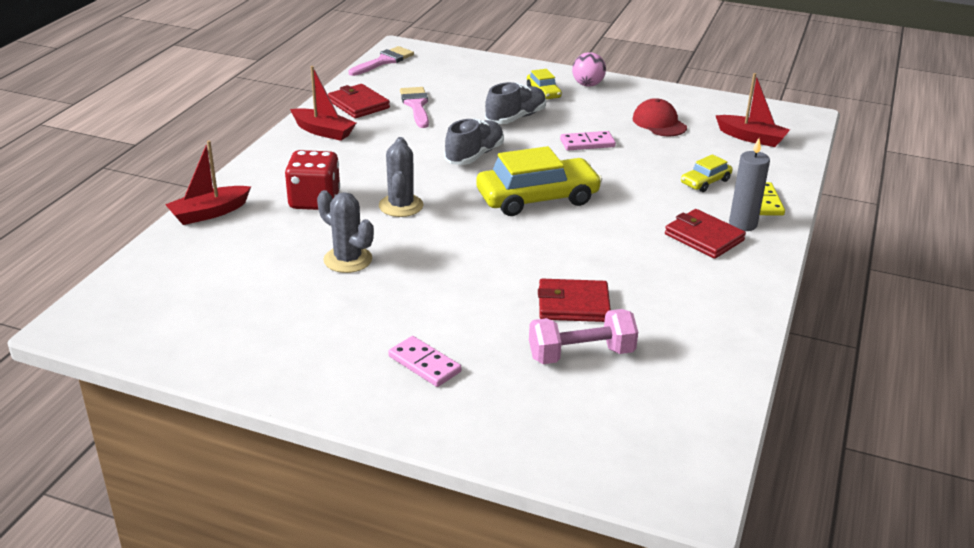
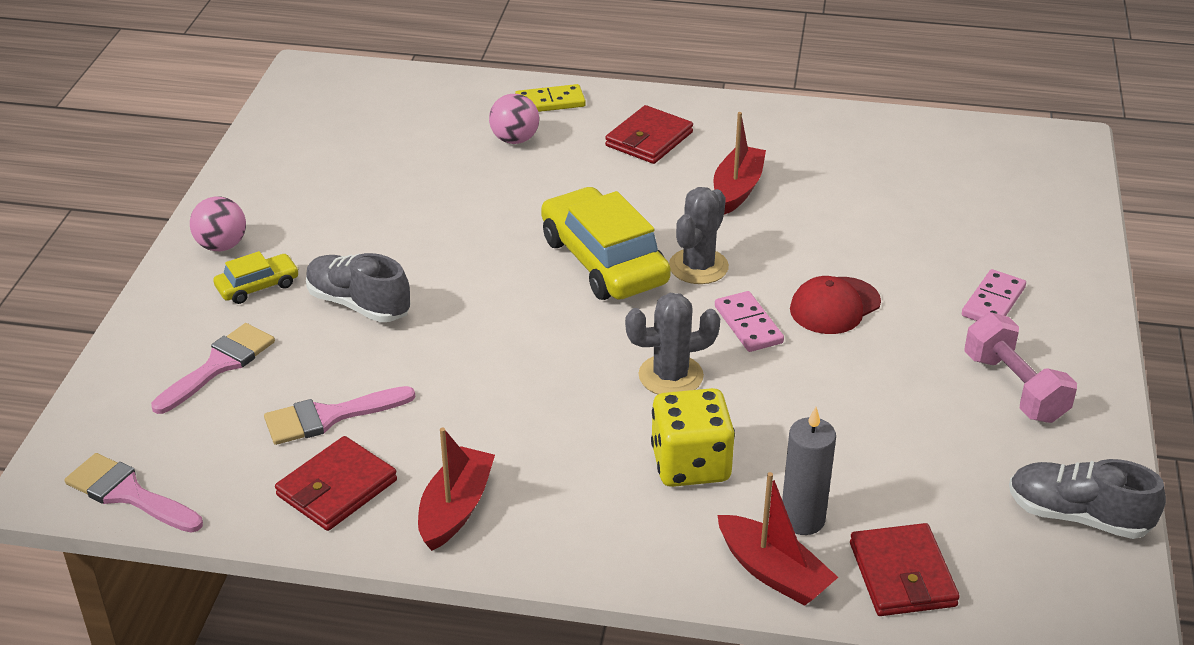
camera: 100 degrees left, 5 degrees up
red dice [285,150,340,210] -> yellow dice [651,388,735,487]
grey cactus [317,190,374,273] -> grey cactus moved to [669,187,729,284]
grey shoe [444,119,504,165] -> grey shoe moved to [1009,459,1166,539]
pink dumbbell [529,309,638,364] -> pink dumbbell moved to [964,312,1077,423]
red wallet [538,279,611,322] -> red wallet moved to [850,523,960,616]
pink domino [560,131,616,151] -> pink domino moved to [715,291,784,352]
red cap [632,98,687,136] -> red cap moved to [790,276,881,334]
yellow car [681,154,733,192] -> pink ball [489,94,539,144]
red boat [715,73,790,147] -> red boat moved to [713,112,766,215]
grey candle [729,138,770,231] -> grey candle moved to [782,407,836,535]
none -> pink brush [151,323,275,414]

